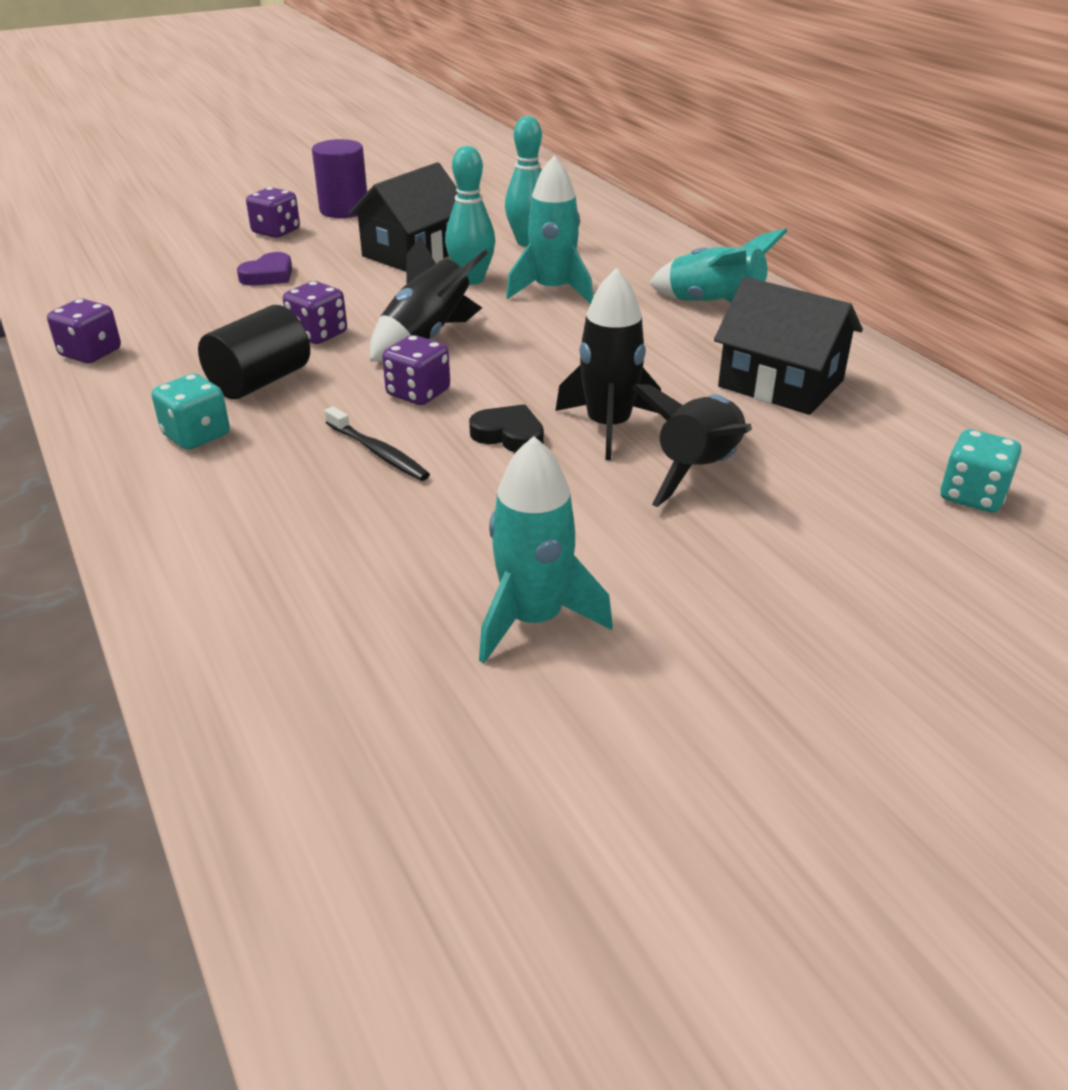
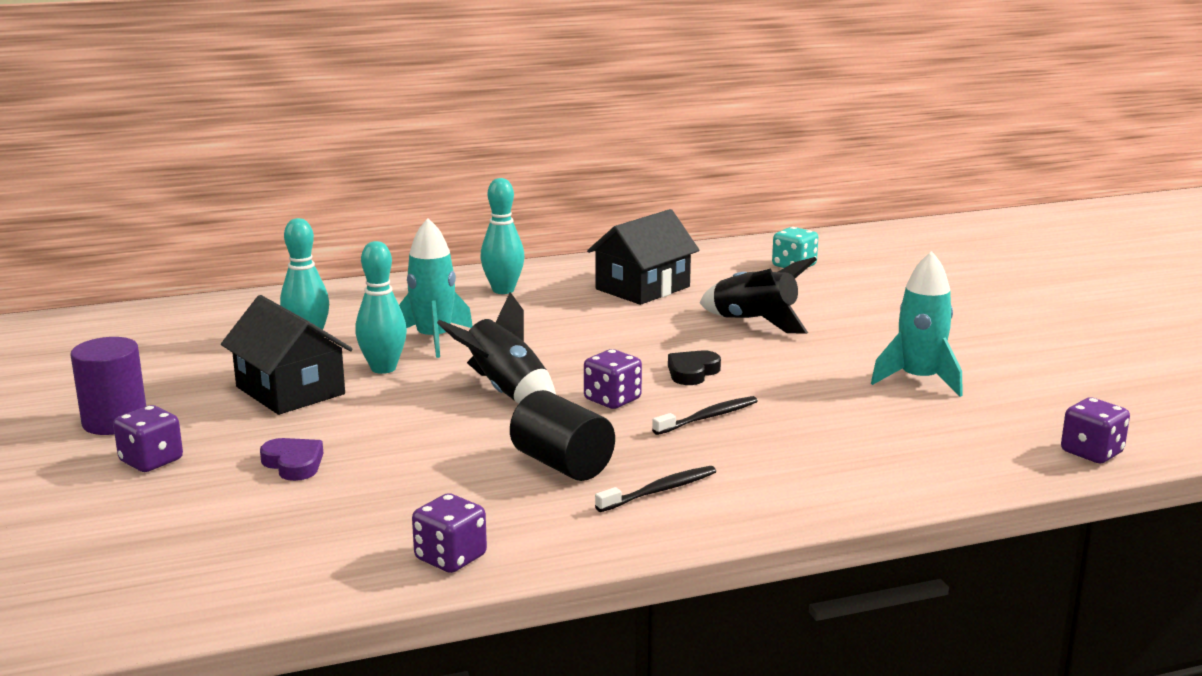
camera: 80 degrees left, 15 degrees down
turquoise dice [151,373,230,450] -> black toothbrush [595,466,716,512]
purple dice [283,281,347,344] -> purple dice moved to [1061,397,1130,463]
black rocket [556,268,661,460] -> none
turquoise rocket [649,228,788,303] -> turquoise bowling pin [480,178,525,294]

